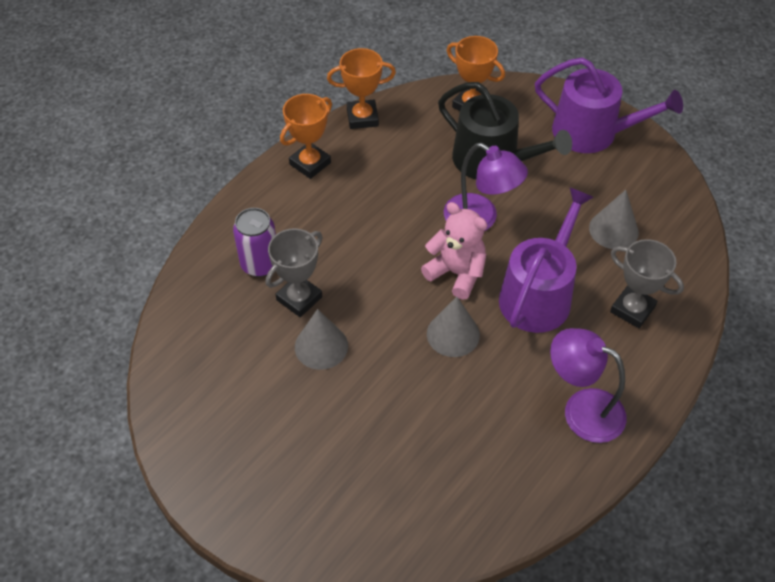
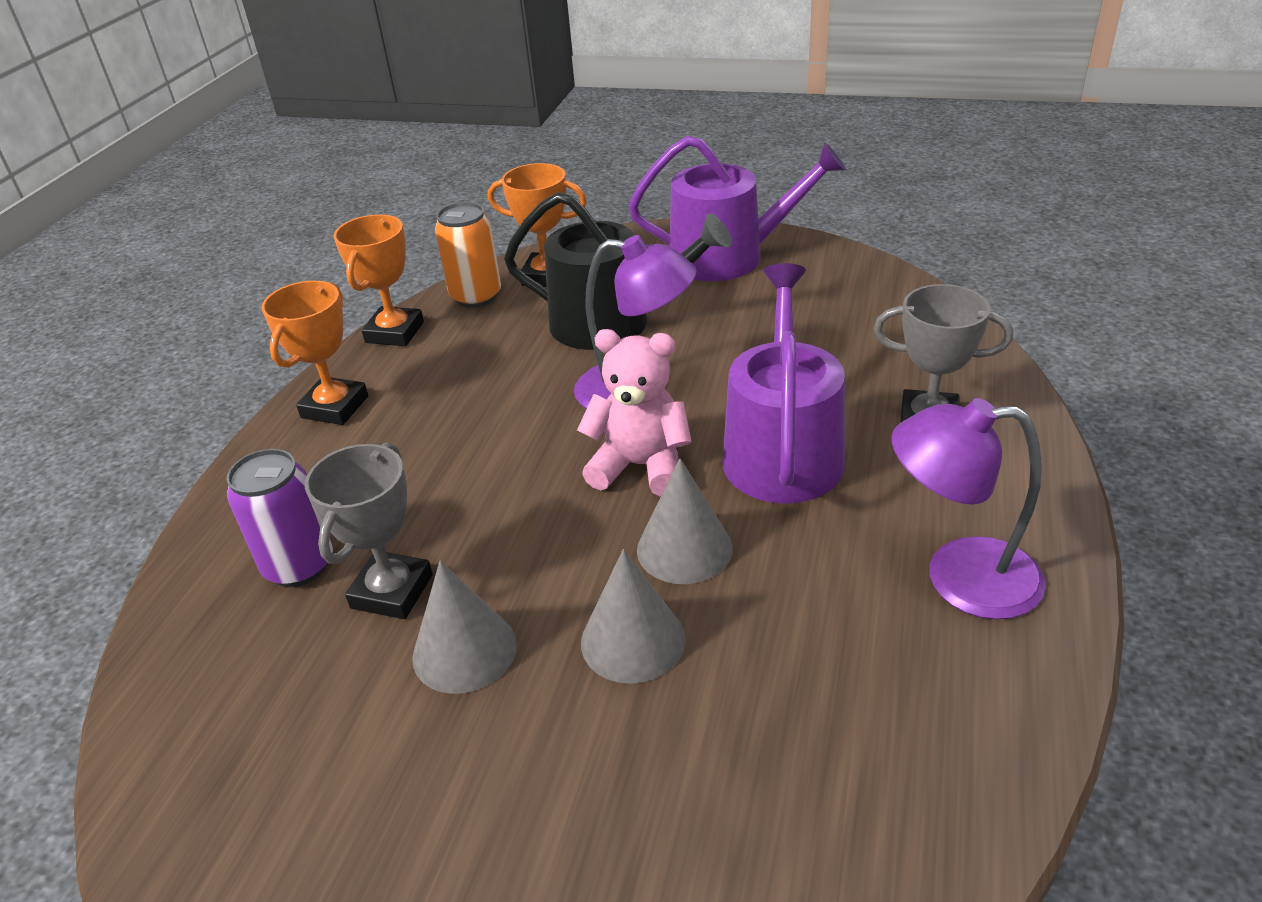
camera: 20 degrees left, 15 degrees down
orange trophy [327,48,396,129] -> orange trophy turned 45 degrees counterclockwise [334,214,424,346]
grey cone [589,190,639,249] -> grey cone moved to [581,549,685,684]
none -> orange can [435,202,501,308]

